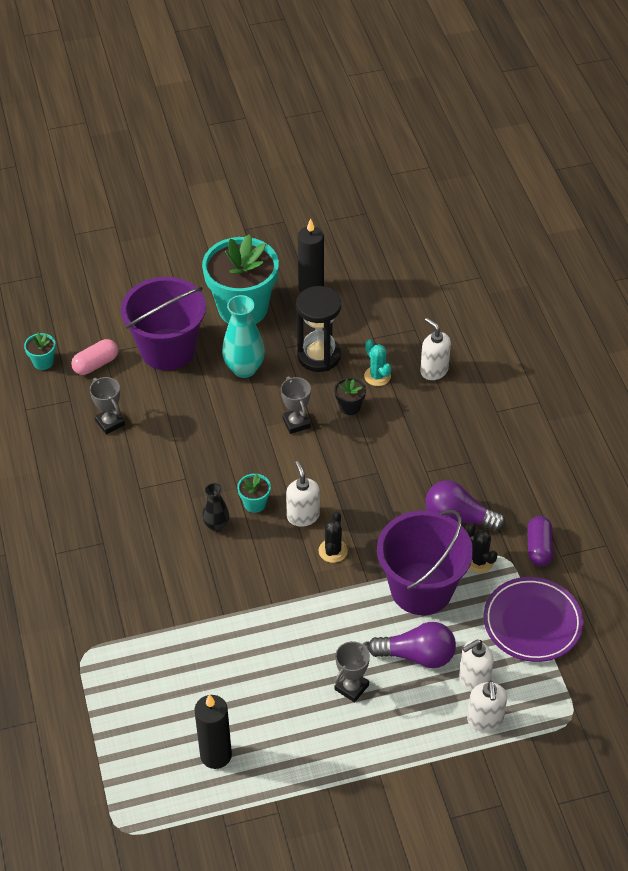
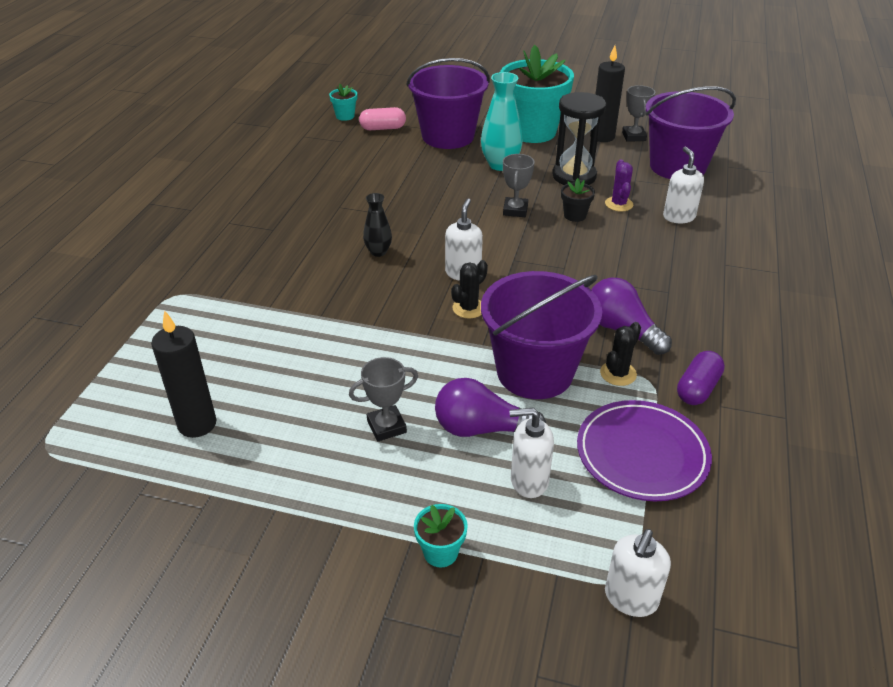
camera: 30 degrees right, 10 degrees down
grey trophy [90,377,125,434] -> grey trophy moved to [622,85,655,142]
turquoise flower pot [237,474,271,513] -> turquoise flower pot moved to [414,504,468,567]
turquoise cactus [364,339,391,386] -> purple cactus [605,159,633,212]
purple light bulb [368,622,456,668] -> purple light bulb turned 150 degrees clockwise [435,378,546,437]
black cactus [466,524,498,573] -> black cactus turned 45 degrees clockwise [600,322,641,386]
white soap dispenser [467,680,507,732] -> white soap dispenser moved to [605,529,671,617]
none -> purple bucket [646,86,736,179]

